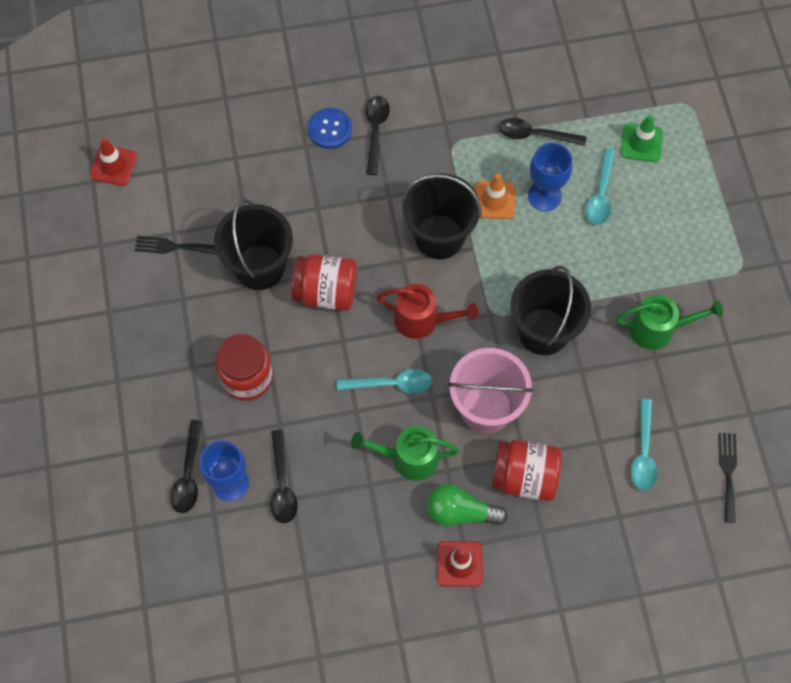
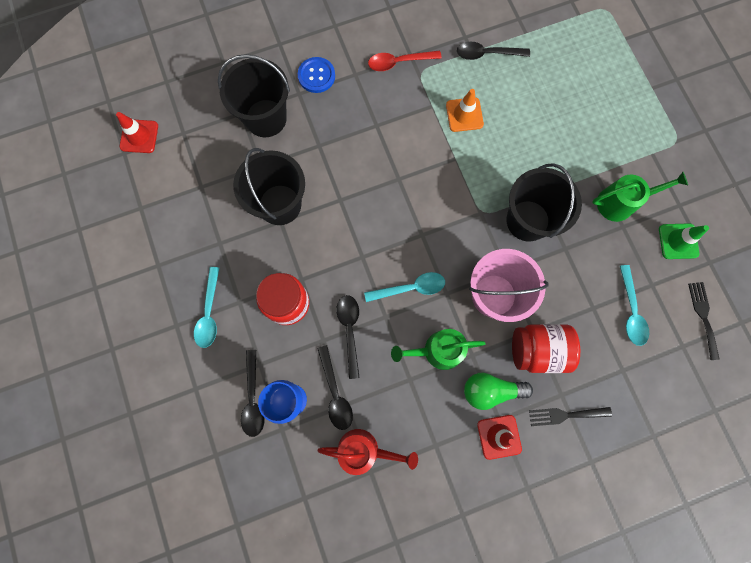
camera: 10 degrees left, 10 degrees up
black fork [135,236,216,254] -> black fork moved to [529,407,612,426]
red jar [291,254,357,311] -> none
black spoon [365,96,390,175] -> black spoon moved to [336,295,360,379]
red watering can [376,284,478,339] -> red watering can moved to [318,429,418,475]
black bucket [402,173,481,259] -> black bucket moved to [218,54,290,137]
blue goblet [528,143,572,211] -> none
turquoise spoon [586,148,615,225] -> turquoise spoon moved to [194,267,219,348]
green traffic cone [621,115,663,162] -> green traffic cone moved to [659,223,709,259]
none -> red spoon [368,51,442,71]

